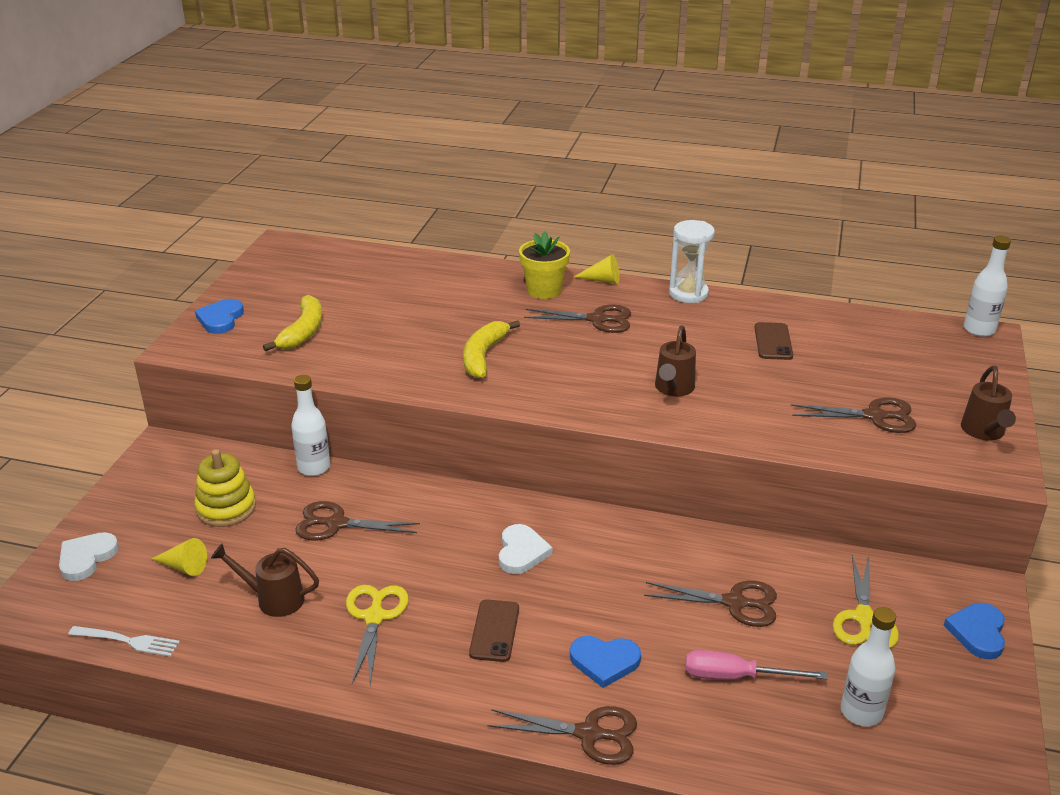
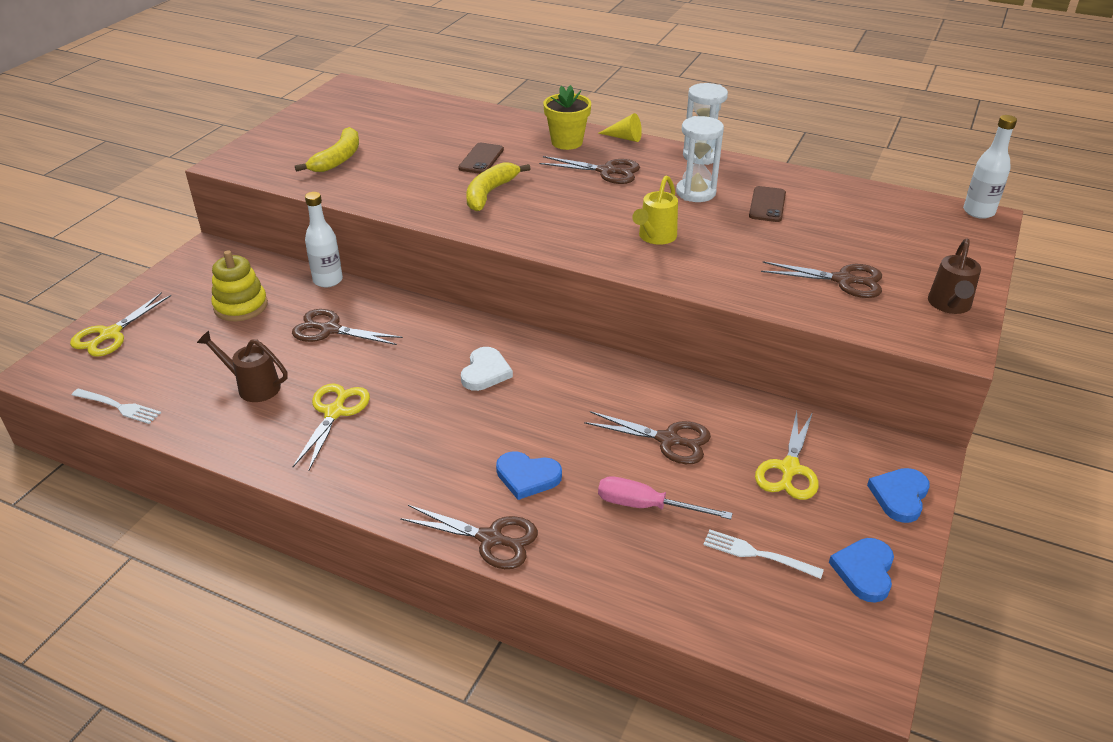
camera: 10 degrees right, 5 degrees up
white heart [59,532,119,581] -> yellow scissors [70,292,171,357]
yellow cone [152,538,207,576] -> none
blue heart [195,299,244,334] -> blue heart moved to [829,538,894,603]
brown phone [469,599,519,662] -> brown phone moved to [458,143,504,174]
brown watering can [655,325,696,396] -> yellow watering can [632,175,678,245]
white bottle [841,607,896,727] -> white fork [703,530,824,579]
none -> white hourglass [676,116,724,202]

